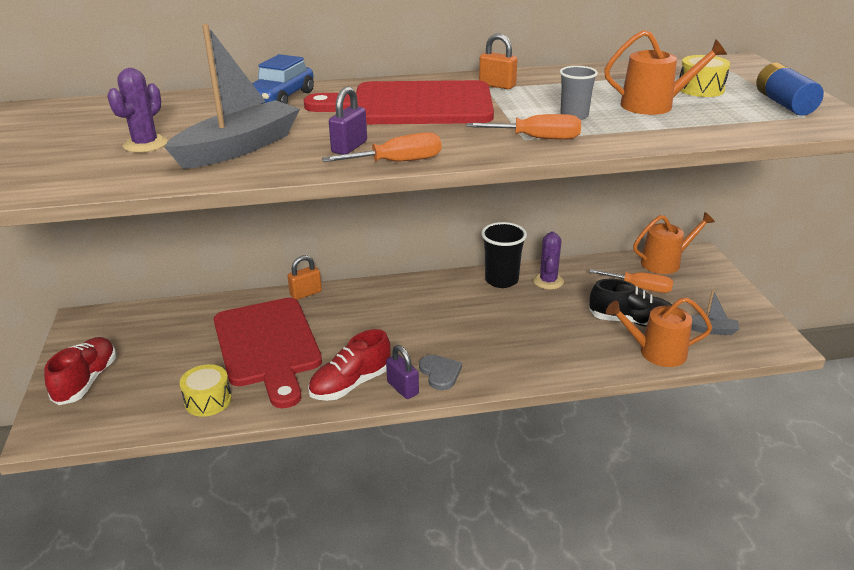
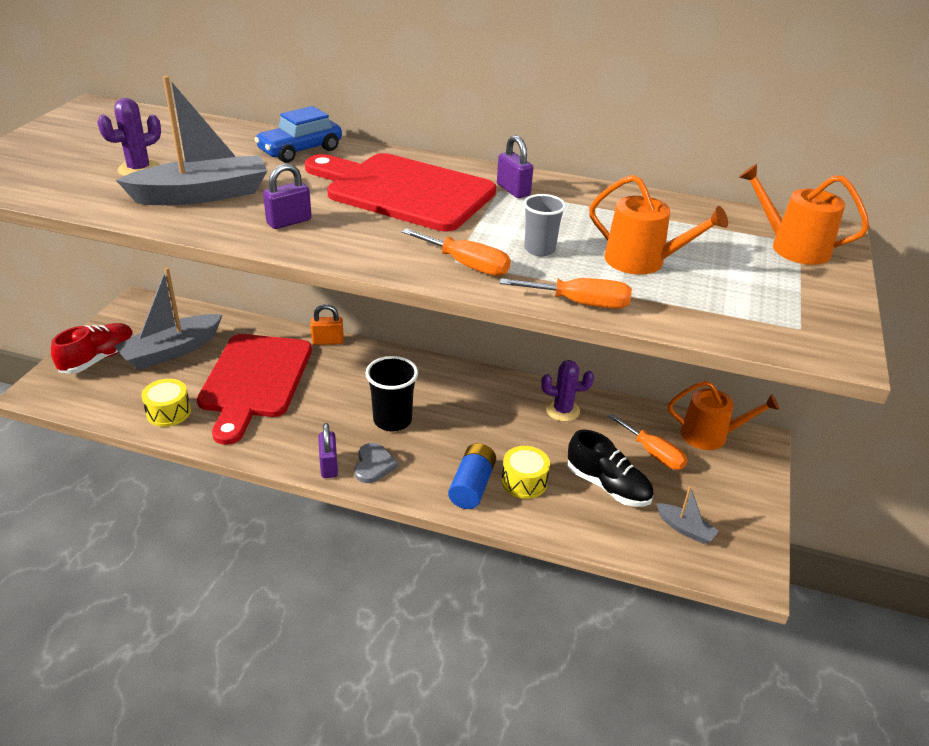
camera: 25 degrees right, 5 degrees up
red shoe [308,329,390,401] -> none
orange screwdriver [322,132,441,162] -> orange screwdriver moved to [500,278,632,309]
orange padlock [479,33,518,89] -> purple padlock [497,135,533,198]
black cup [481,222,527,288] -> black cup moved to [365,356,418,431]
purple cactus [533,231,564,289] -> purple cactus turned 60 degrees clockwise [541,360,594,422]
orange watering can [606,297,712,367] -> orange watering can moved to [739,164,869,265]
yellow drum [679,55,730,97] -> yellow drum moved to [502,446,550,499]
blue battery [756,63,824,116] -> blue battery moved to [448,443,496,509]
none -> grey boat [114,267,223,370]

